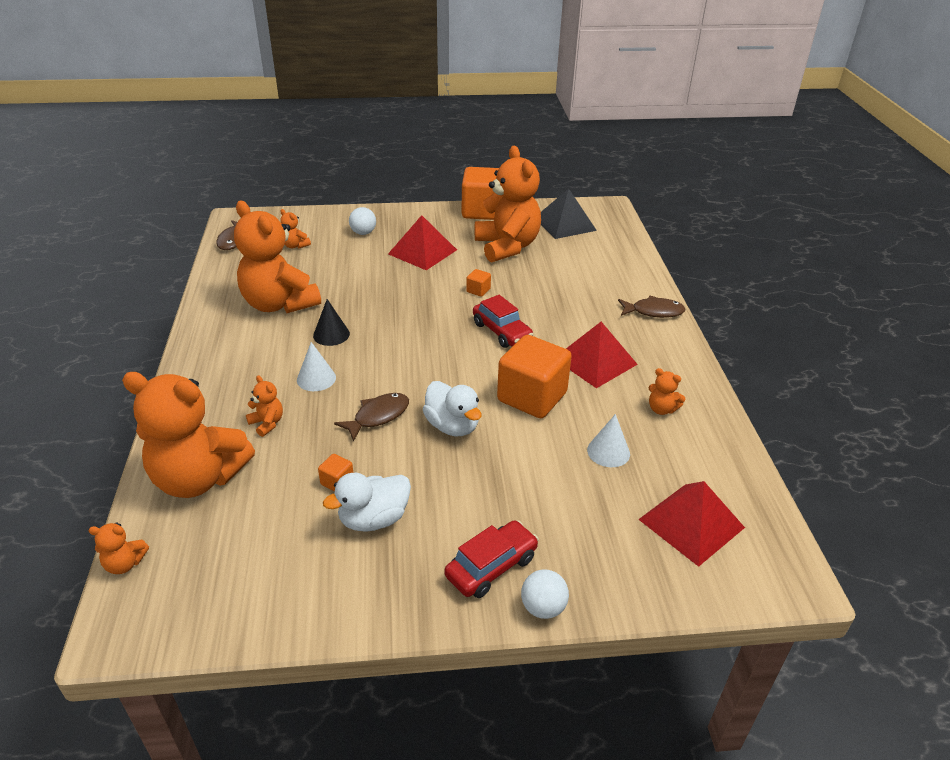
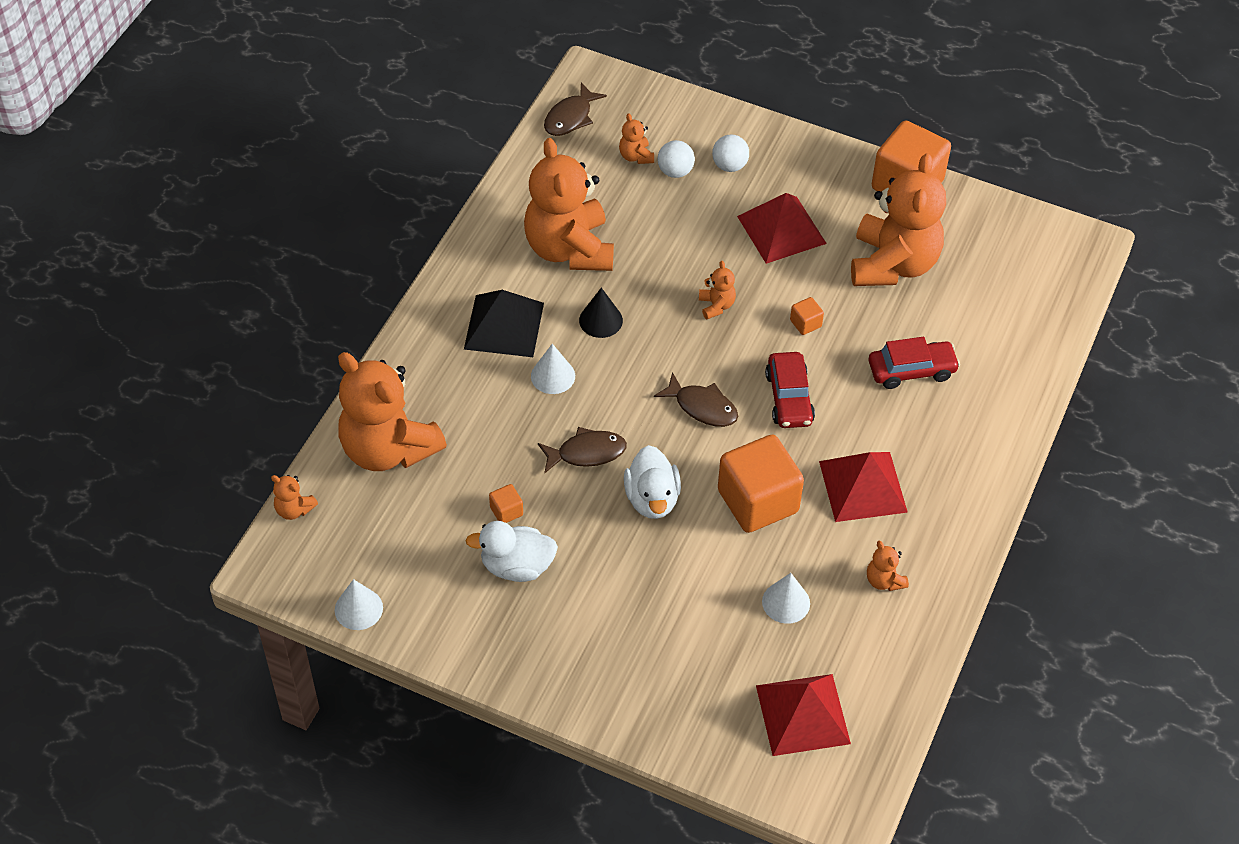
camera: 30 degrees right, 15 degrees up
orange teddy bear [246,375,283,437] -> orange teddy bear moved to [699,261,736,319]
red car [445,520,539,598] -> red car moved to [869,337,960,389]
white ball [521,569,569,619] -> white ball moved to [658,140,695,178]
black pyramid [541,189,597,239] -> black pyramid moved to [464,290,544,357]
brown fish [618,296,685,318] -> brown fish moved to [654,372,738,427]
none -> white cone [335,579,383,630]

